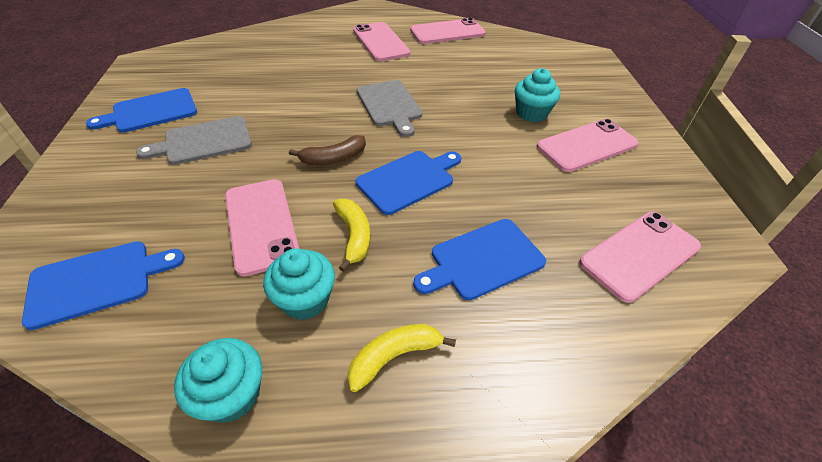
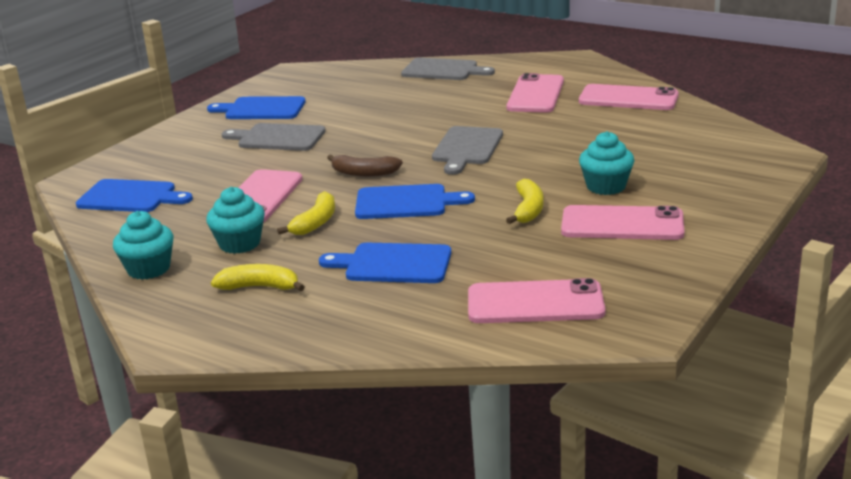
camera: 40 degrees right, 20 degrees down
none -> grey cutting board [401,58,495,80]
none -> yellow banana [506,179,544,224]

